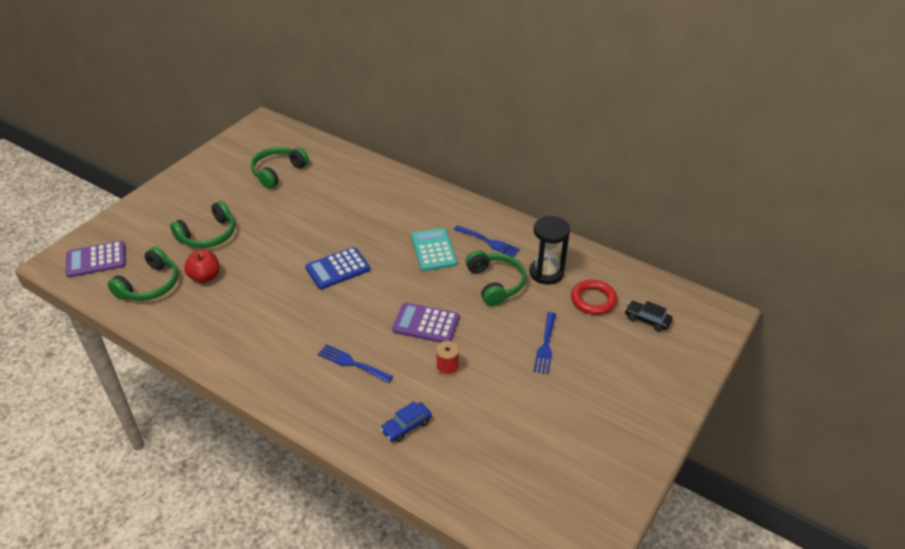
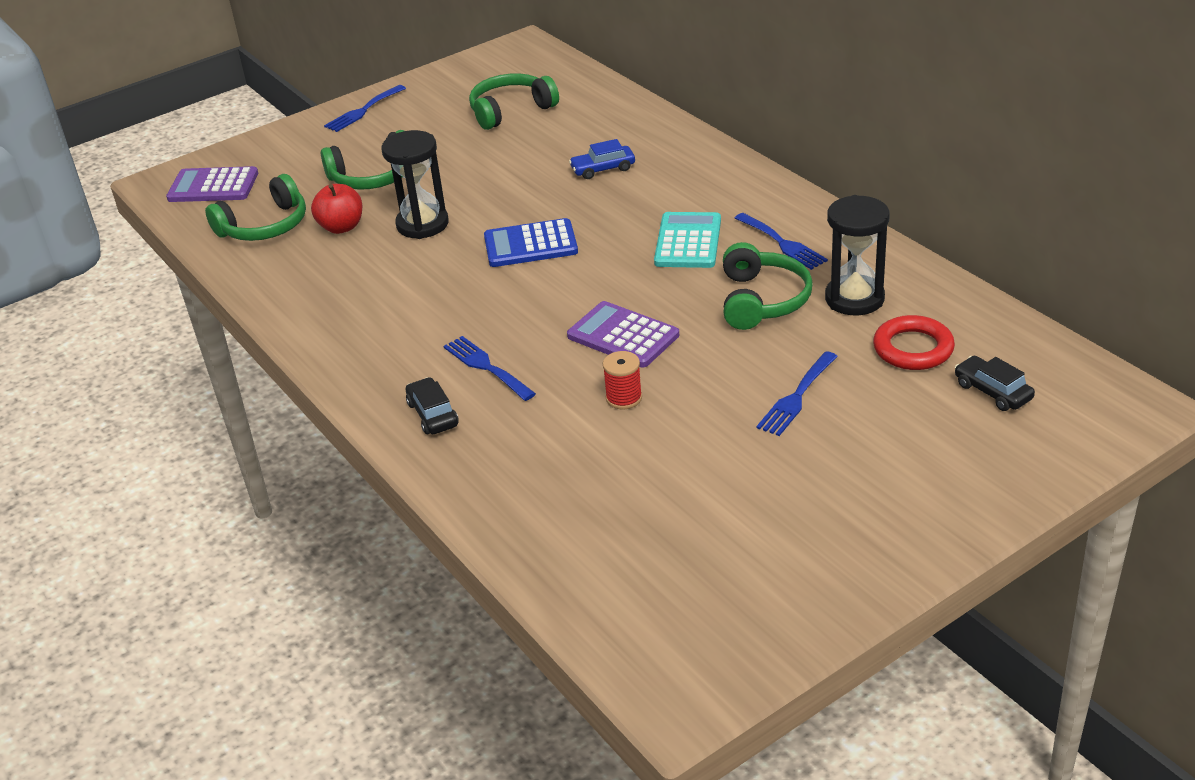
camera: 25 degrees right, 5 degrees down
blue car [380,401,432,442] -> blue car moved to [569,139,635,179]
none -> blue fork [324,85,406,132]
none -> black hourglass [382,130,449,239]
none -> black car [406,377,459,434]

